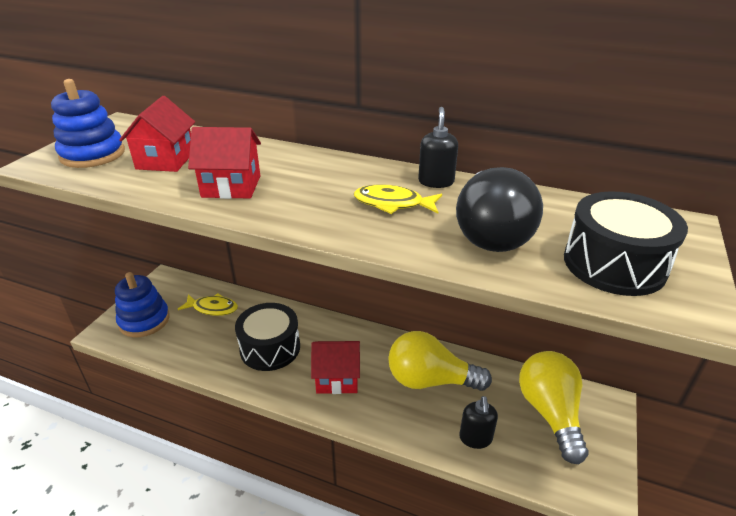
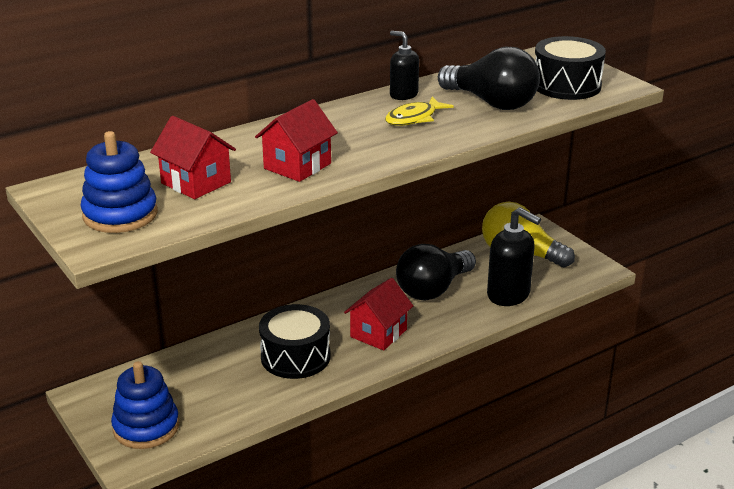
camera: 55 degrees left, 5 degrees down
yellow fish [178,293,238,316] -> none
yellow light bulb [388,331,492,391] -> black light bulb [396,244,476,301]
black soap dispenser [459,396,498,449] -> black soap dispenser [487,207,541,306], size x1.67

